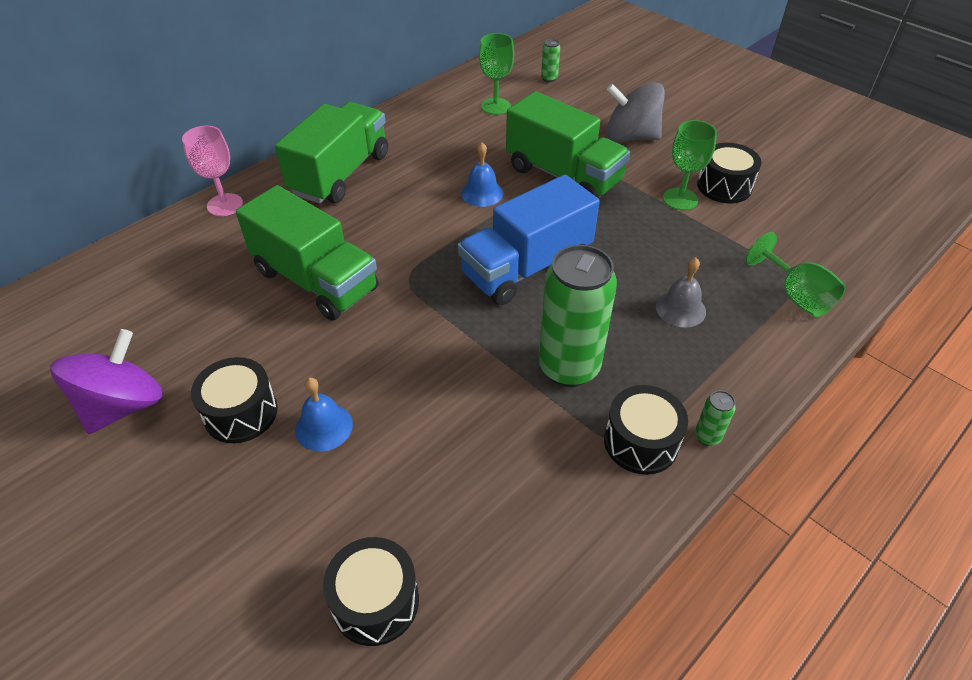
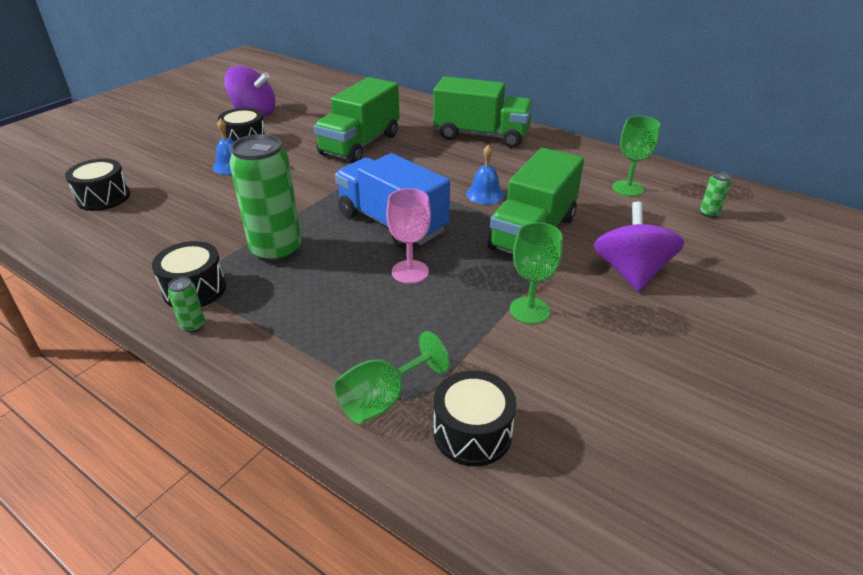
camera: 80 degrees right, 10 degrees down
pink goblet [182,126,243,216] -> pink goblet moved to [386,188,431,284]
grey spinning top [606,82,665,142] -> purple spinning top [594,202,684,292]
grey bell [656,257,706,328] -> none
black drum [697,143,761,203] -> black drum moved to [434,370,516,466]

